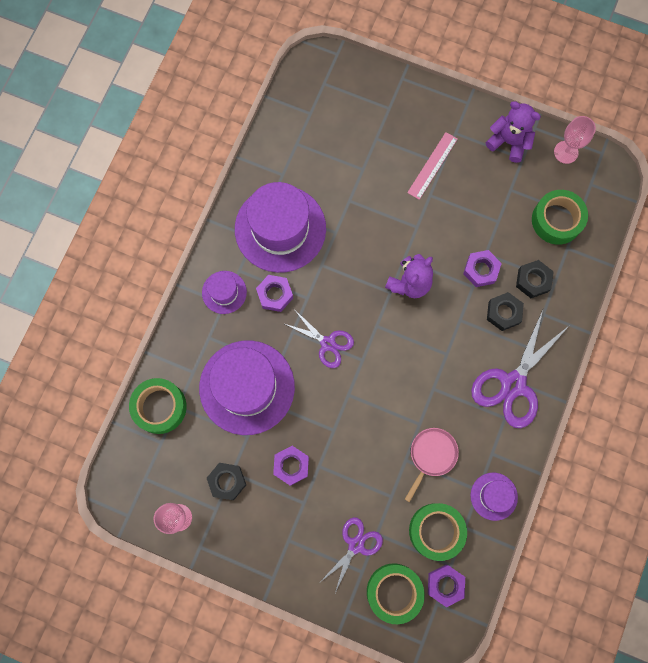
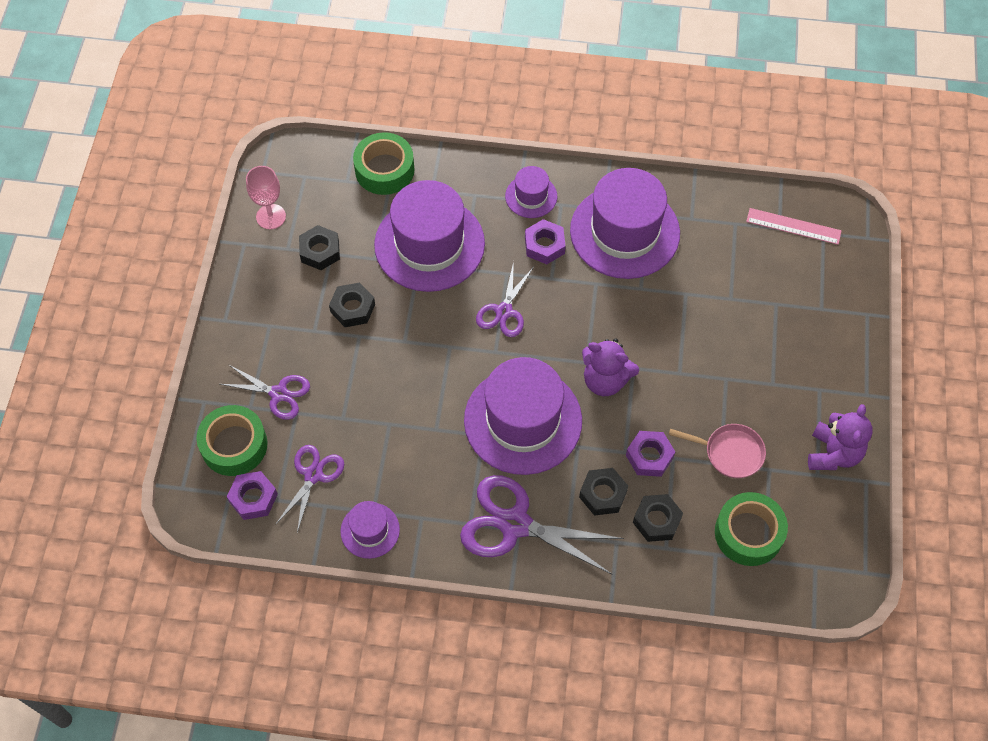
camera: 75 degrees right, 15 degrees down
purple nut [273,446,309,486] -> black nut [329,282,375,327]
pink pan [405,428,459,502] -> pink pan moved to [669,424,766,478]
pink ruler [407,132,458,200] -> pink ruler moved to [746,208,842,245]
green tape [409,503,467,561] -> purple scissors [275,445,344,533]
pink goblet [554,116,596,164] -> none
none -> purple hat [464,357,582,475]

